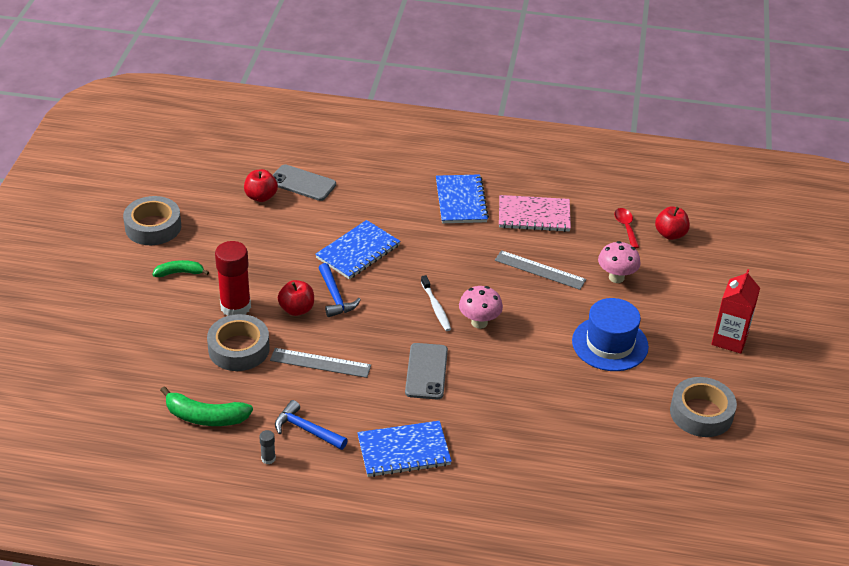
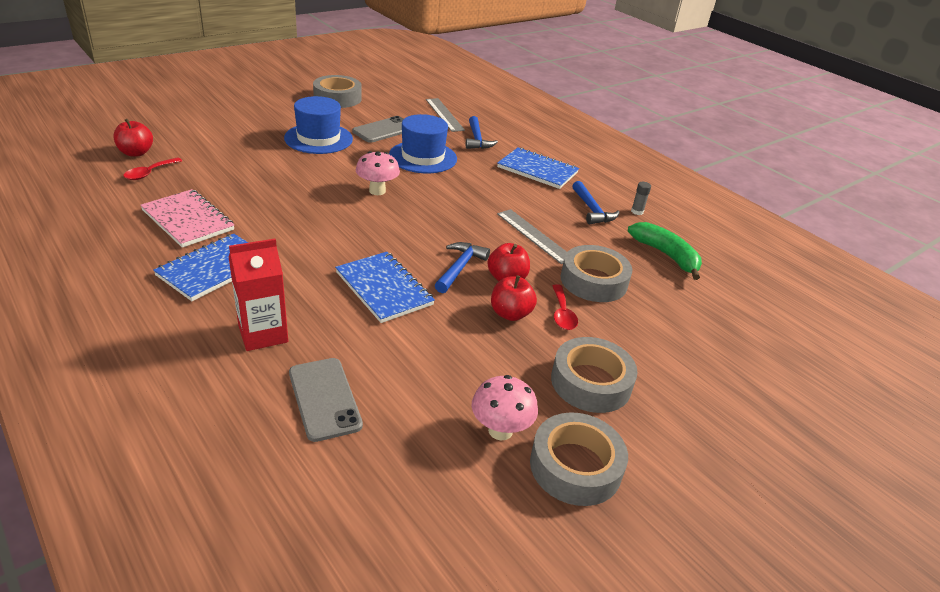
camera: 140 degrees left, 5 degrees down
green banana [153,260,209,277] -> grey tape [551,337,637,413]
red glue stick [215,241,251,316] -> red spoon [552,284,578,330]
red apple [244,169,278,202] -> red apple moved to [491,275,537,321]
blue notebook [315,220,400,279] -> blue notebook turned 60 degrees clockwise [335,252,435,323]
grey phone [405,343,448,399] -> grey phone moved to [352,116,403,143]
white toothbrush [421,275,451,331] -> none
grey ruler [495,250,586,290] -> grey ruler moved to [426,98,465,132]
pink mushroom [598,241,641,283] -> pink mushroom moved to [472,375,538,440]
red carton [711,269,760,354] -> red carton moved to [229,239,288,351]
none -> blue hat [389,114,457,173]
none -> blue hammer [466,116,498,149]

